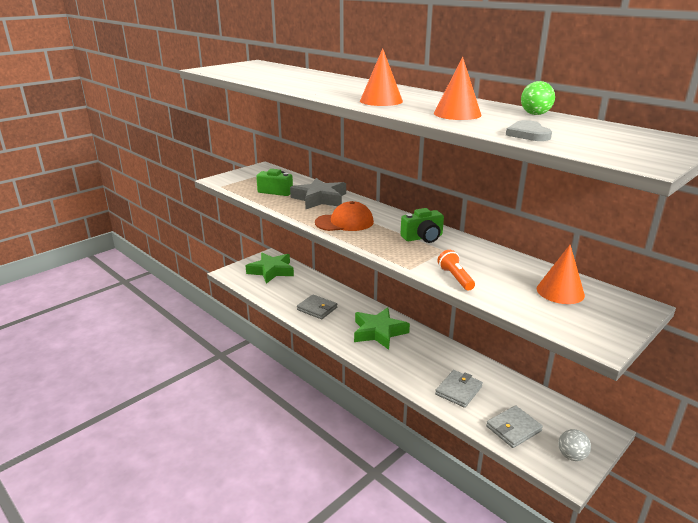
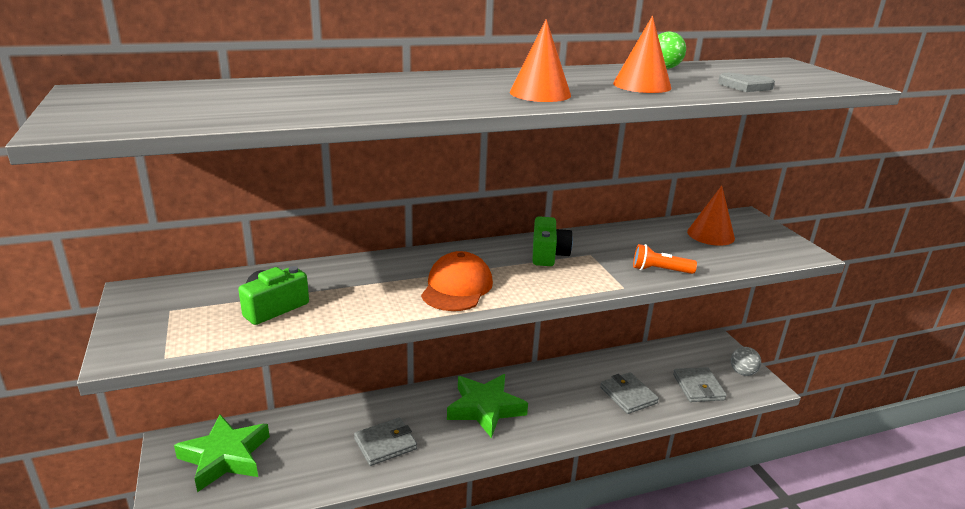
camera: 65 degrees left, 0 degrees up
grey star [290,178,346,209] -> none

